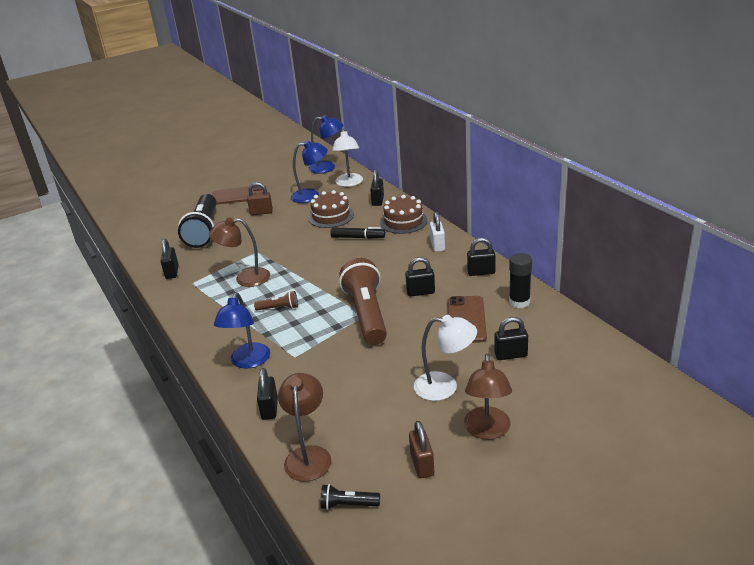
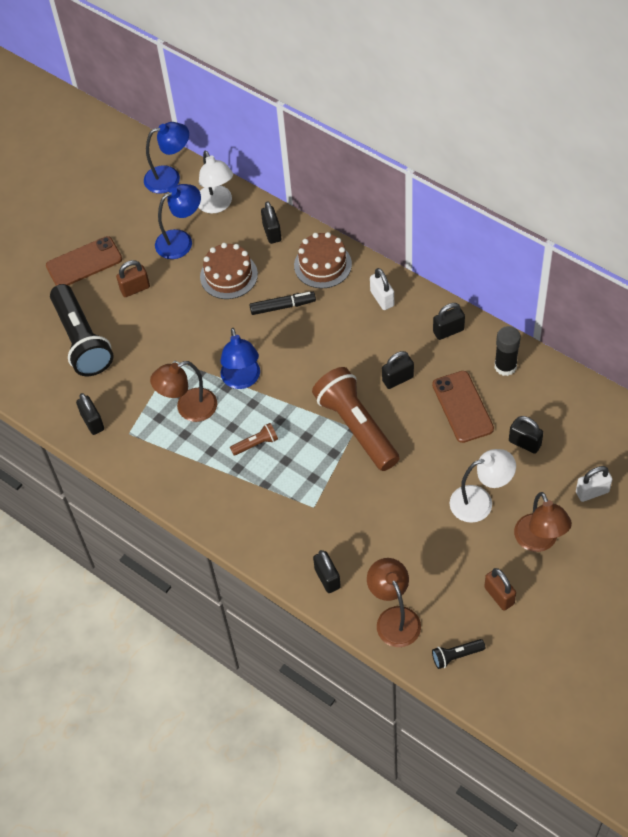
camera: 20 degrees left, 25 degrees up
blue lamp [214,292,270,369] -> blue lamp moved to [220,328,260,389]
black padlock [494,317,528,360] -> black padlock turned 60 degrees clockwise [509,416,544,454]
none -> white padlock [576,466,613,502]

